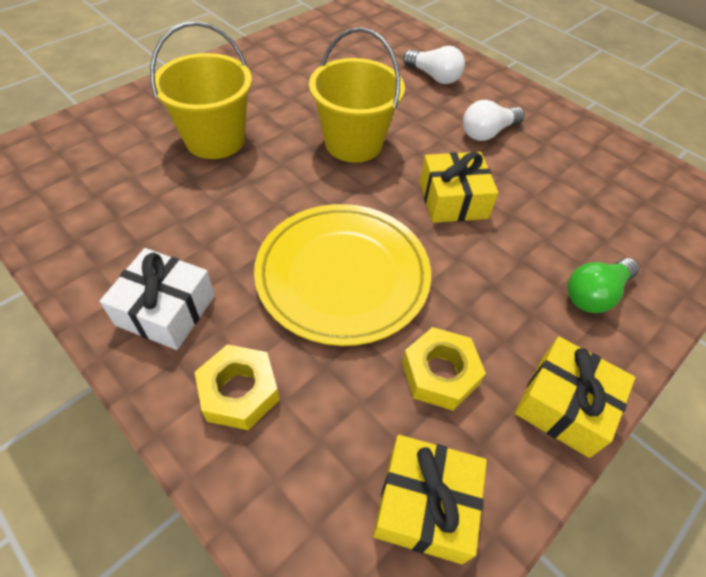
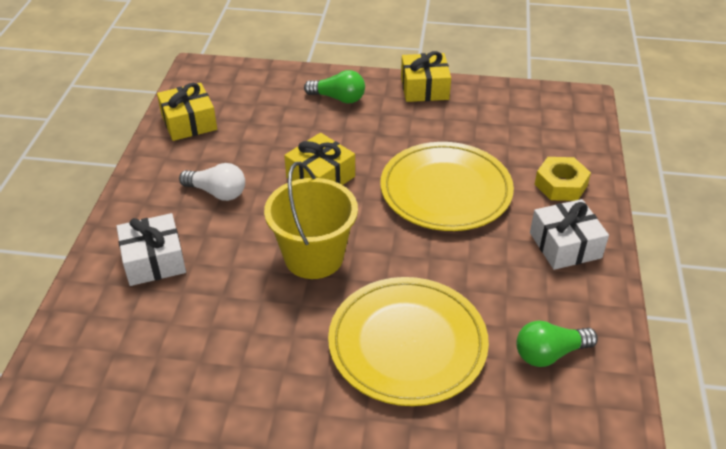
camera: 125 degrees left, 10 degrees down
yellow bucket [150,21,252,159] -> yellow plate [328,277,489,406]
yellow gift [373,435,487,564] -> yellow gift moved to [157,83,217,141]
yellow nut [402,327,486,410] -> none
white light bulb [403,46,465,84] -> white gift [117,213,186,286]
none -> green light bulb [516,320,598,367]

